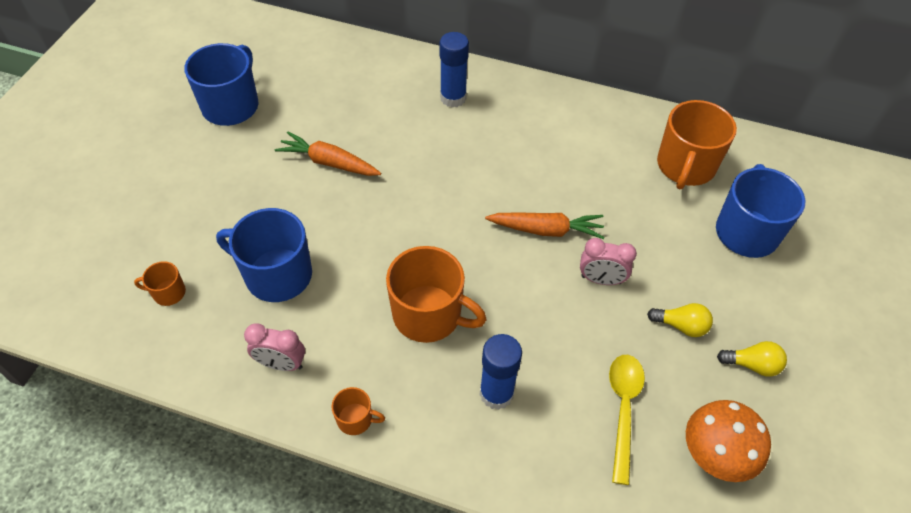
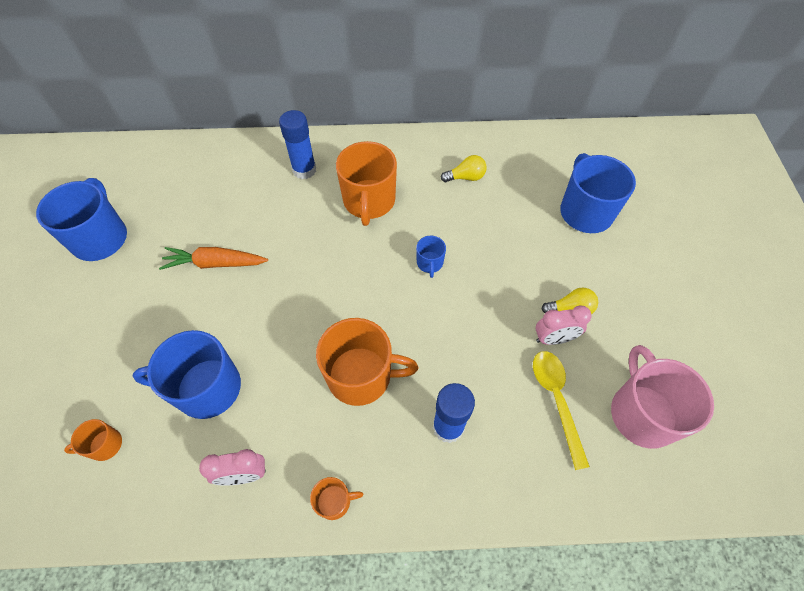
camera: 20 degrees left, 5 degrees up
orange carrot [485,212,604,239] -> blue mug [416,235,446,278]
pink clock [580,238,637,285] -> pink clock moved to [536,306,592,345]
orange mug [657,100,737,189] -> orange mug moved to [336,141,397,226]
orange mushroom [686,400,771,482] -> pink mug [611,345,714,449]
yellow light bulb [717,341,787,377] -> yellow light bulb moved to [441,155,487,182]

